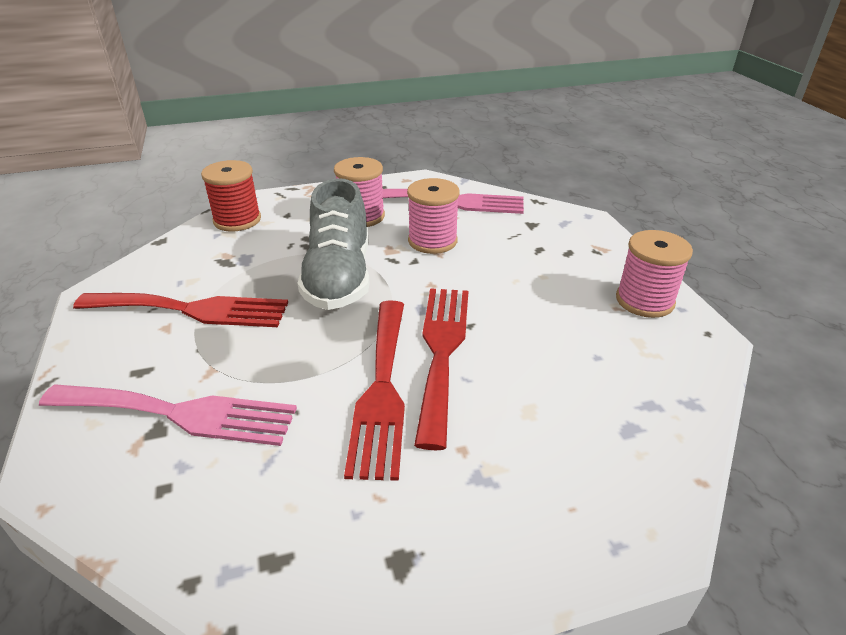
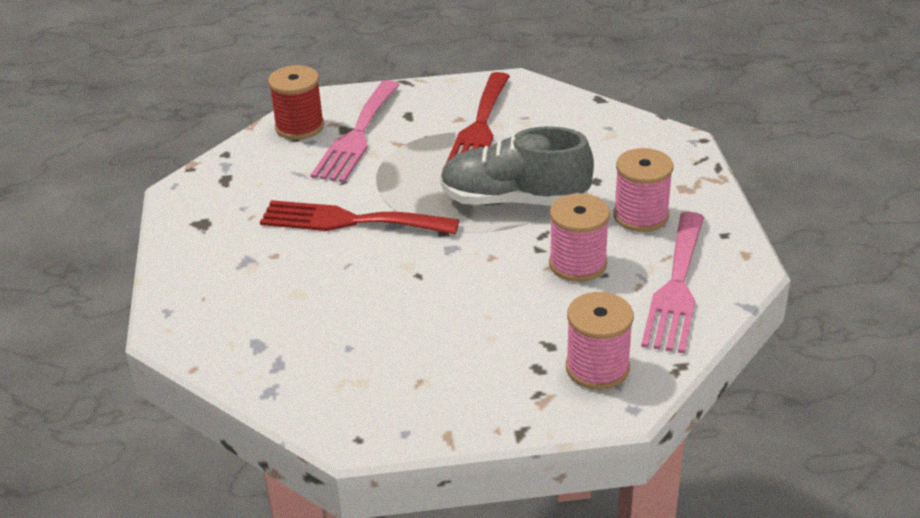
camera: 100 degrees right, 0 degrees up
red spool [201,160,261,232] -> red spool moved to [268,65,324,140]
red fork [414,288,469,450] -> none
pink spool [616,230,693,318] -> pink spool moved to [566,292,634,390]

